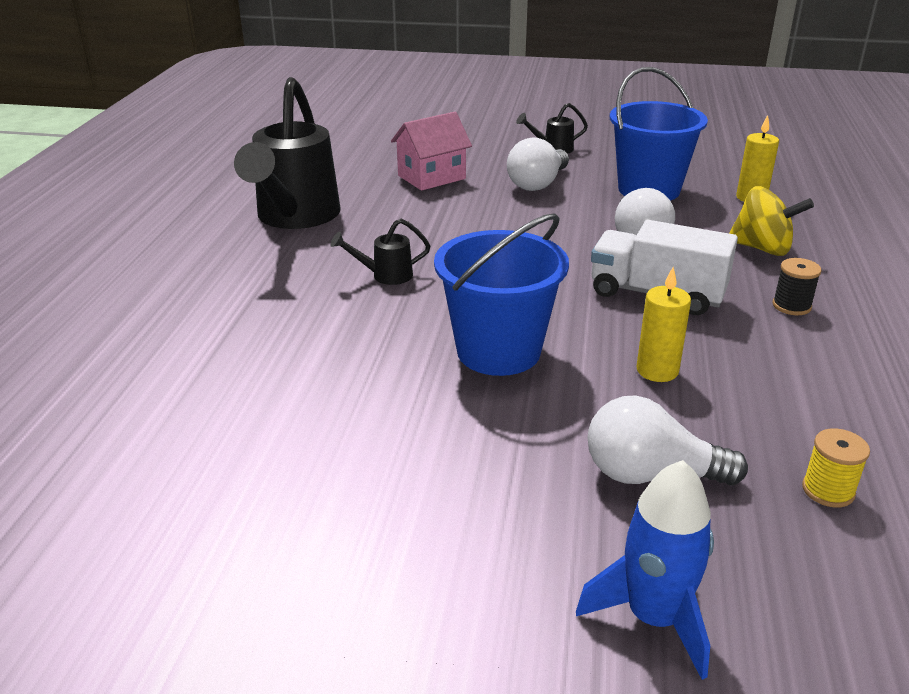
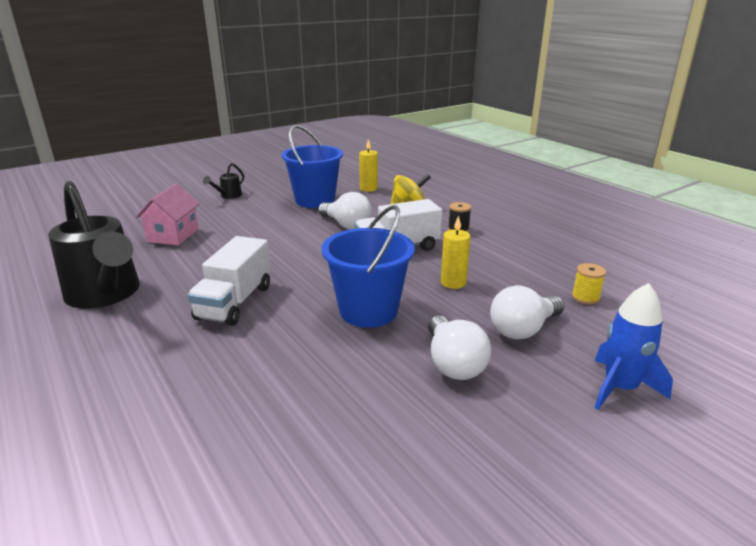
camera: 45 degrees left, 5 degrees down
black watering can [330,219,430,285] -> white truck [188,236,271,326]
white light bulb [507,137,569,191] -> white light bulb moved to [428,316,491,380]

